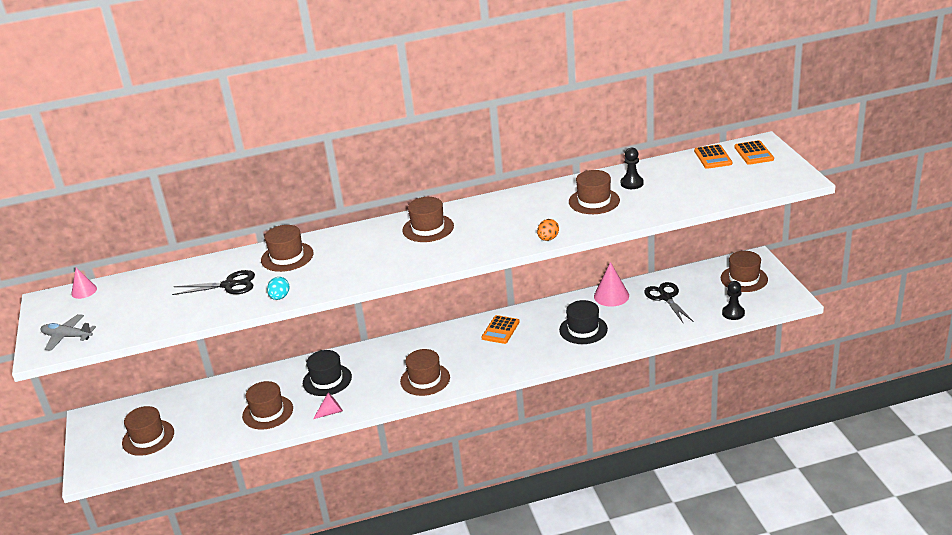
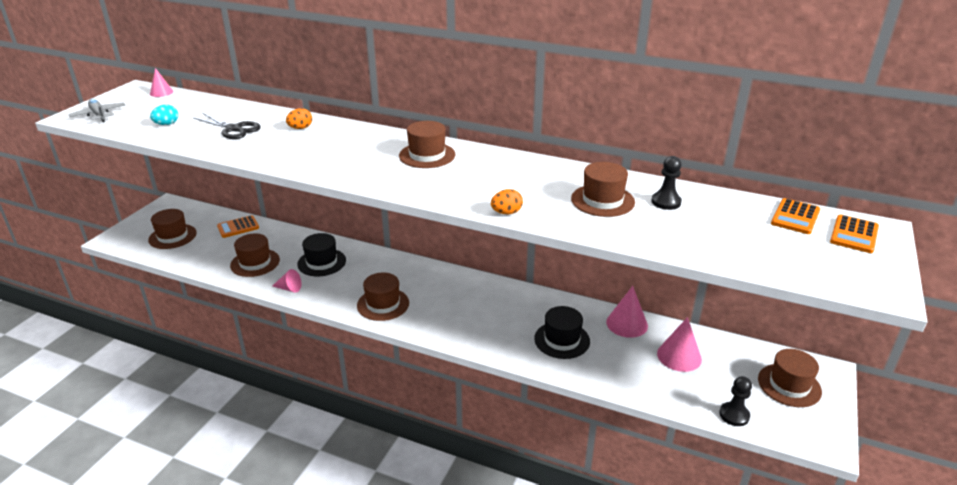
camera: 35 degrees right, 0 degrees up
brown hat [261,225,314,272] -> orange egg [286,108,312,129]
turquoise egg [267,277,290,300] -> turquoise egg moved to [150,104,178,125]
orange calculator [481,315,520,344] -> orange calculator moved to [217,215,259,238]
black scissors [644,282,694,324] -> pink cone [657,317,702,372]

